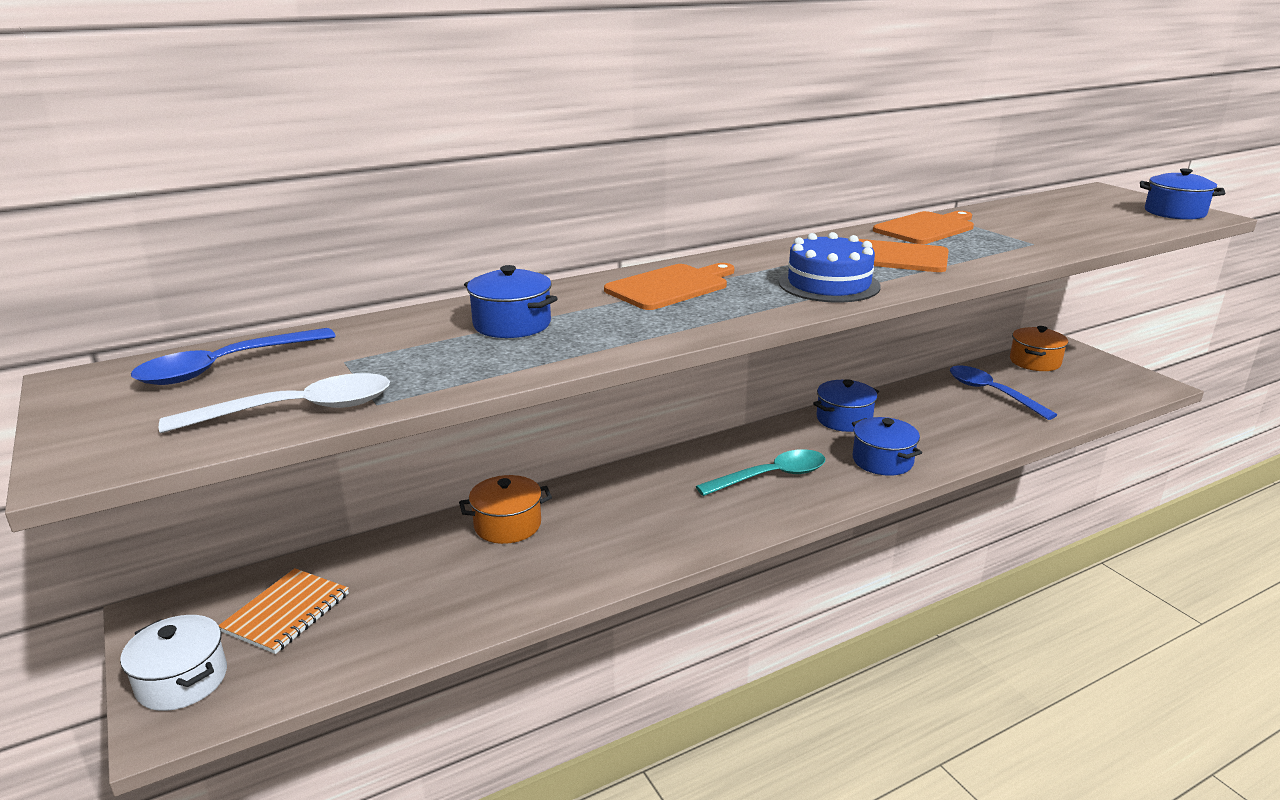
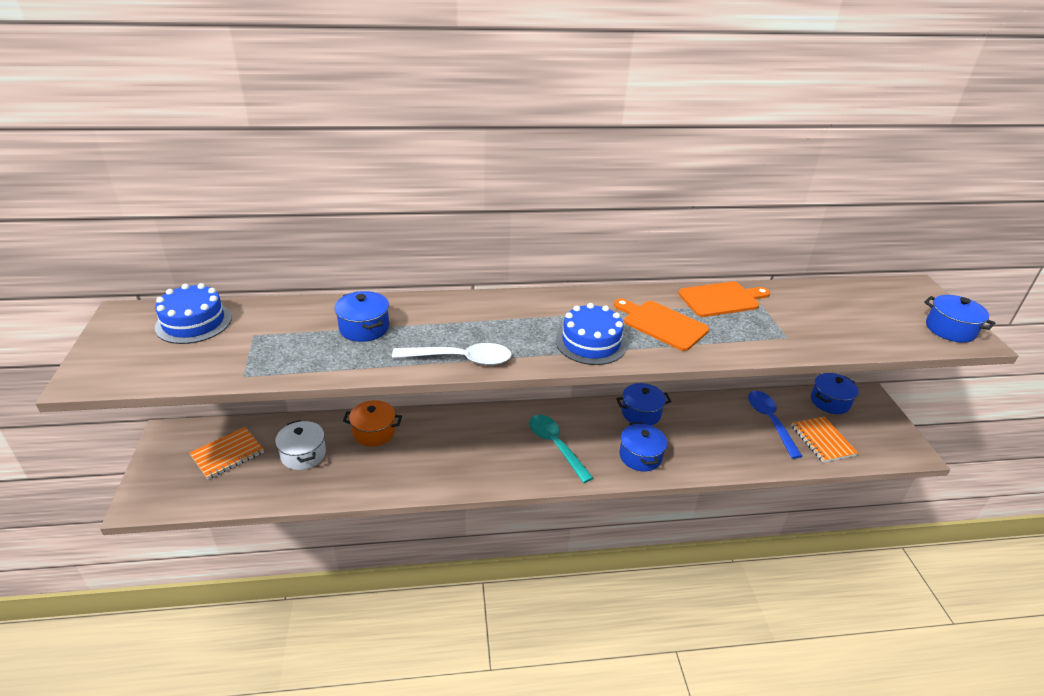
camera: 20 degrees right, 10 degrees up
white pot [120,615,227,711] -> white pot moved to [275,420,326,470]
blue spoon [131,328,336,385] -> blue cake [155,283,232,344]
white spoon [159,373,390,433] -> white spoon moved to [392,343,512,365]
orange cutting board [604,263,735,310] -> none
turquoise spoon [696,449,825,496] -> turquoise spoon turned 120 degrees counterclockwise [529,415,593,483]
orange pot [1010,326,1068,371] -> blue pot [811,373,859,414]
none -> orange notebook [791,417,858,462]

